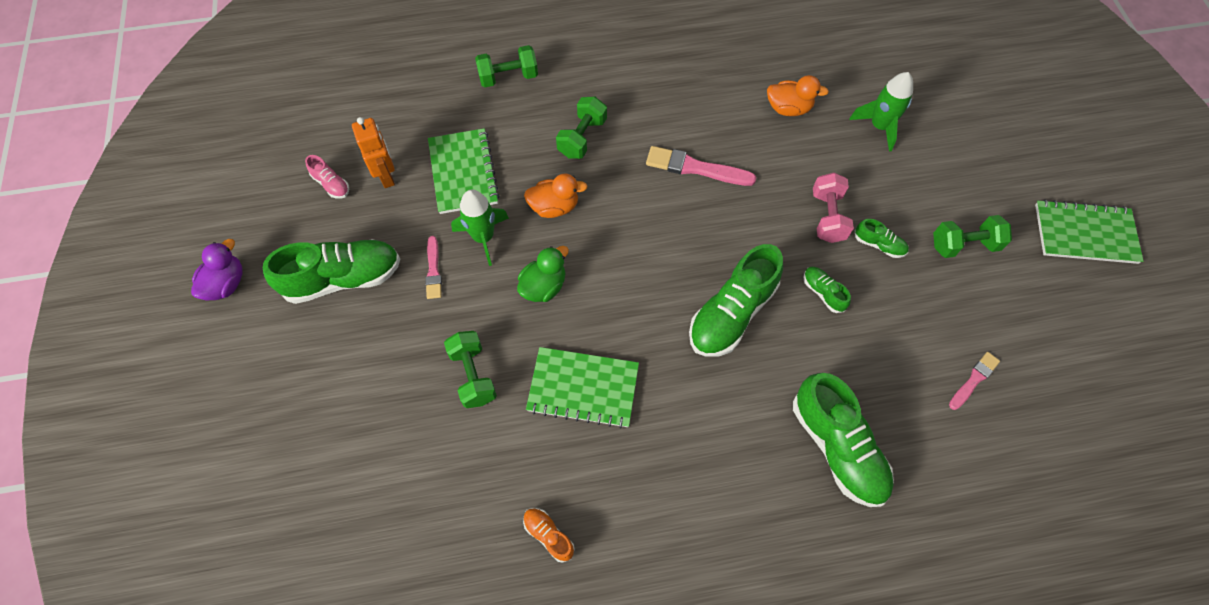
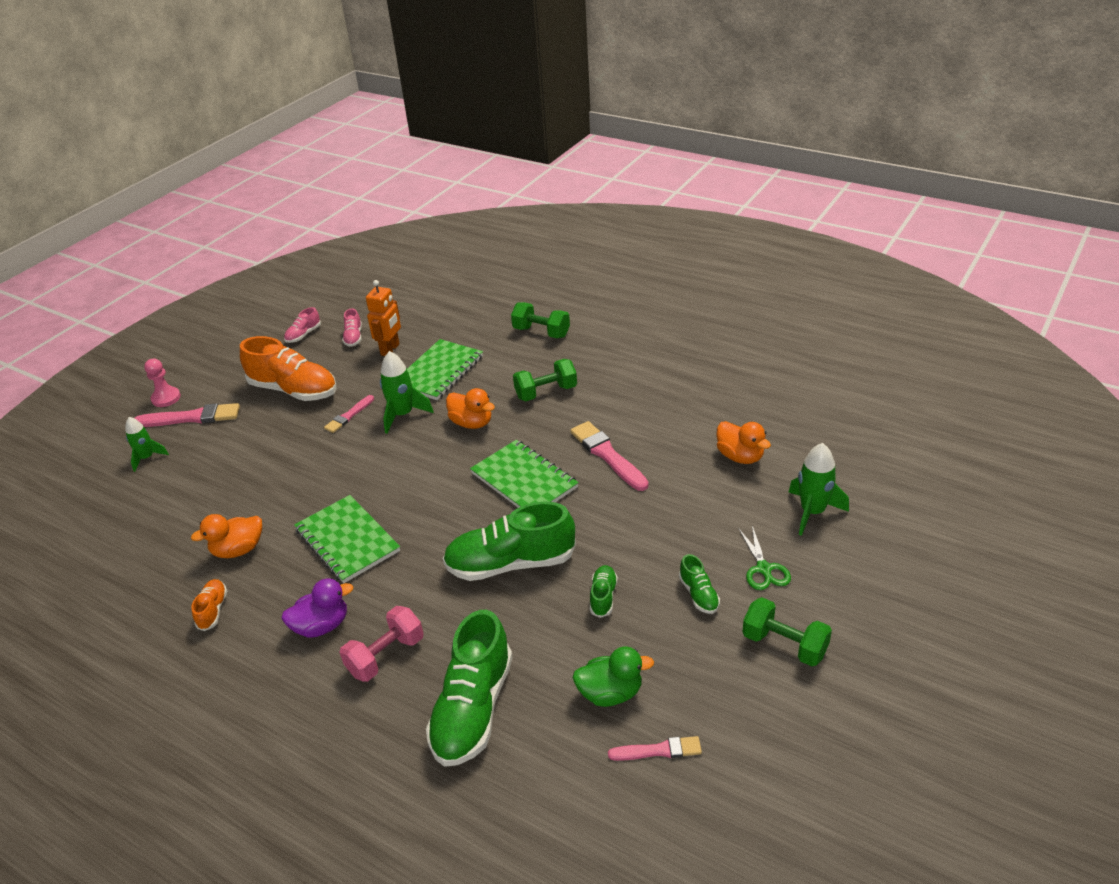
camera: 45 degrees right, 25 degrees down
purple duck [191,239,243,300] -> purple duck moved to [281,578,353,638]
green shoe [263,239,400,304] -> orange shoe [240,336,337,401]
green dumbbell [444,331,497,408] -> none
green duck [517,246,569,302] -> green duck moved to [573,647,654,707]
pink dumbbell [813,173,854,243] -> pink dumbbell moved to [339,606,424,682]
green notebook [1035,199,1144,264] -> green notebook moved to [470,440,579,508]
none -> green rocket [125,417,169,472]
none -> pink brush [135,403,240,427]
none -> pink pawn [144,359,181,407]
none -> orange duck [191,514,262,558]
none -> pink shoe [284,307,321,343]
none -> green scissors [738,526,791,590]

